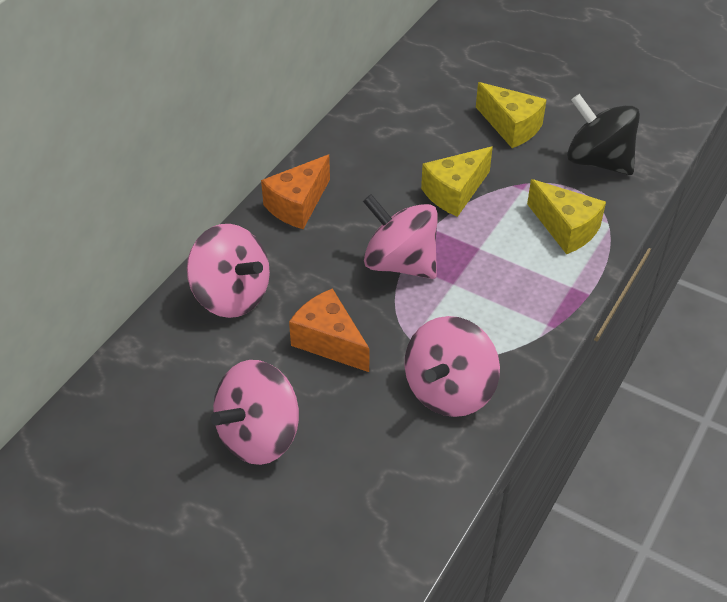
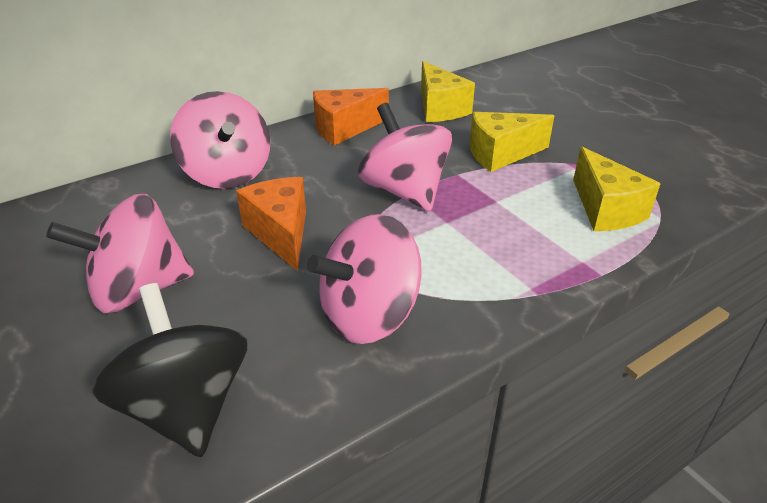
camera: 25 degrees right, 10 degrees down
yellow cheese [476,82,547,148] -> yellow cheese moved to [421,61,475,122]
black spinning top [567,94,640,175] -> black spinning top moved to [92,283,248,457]

